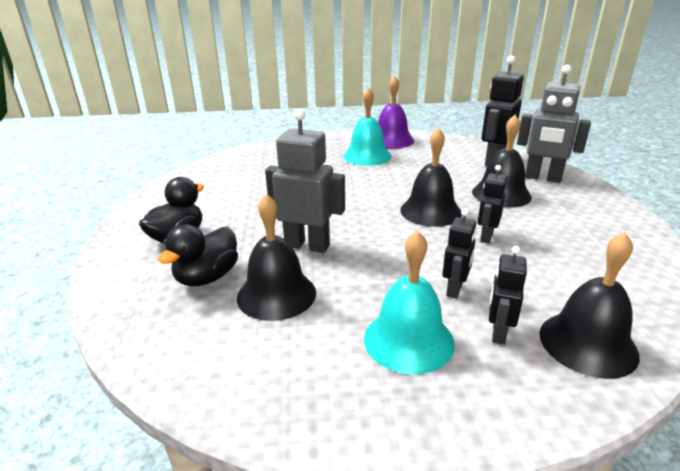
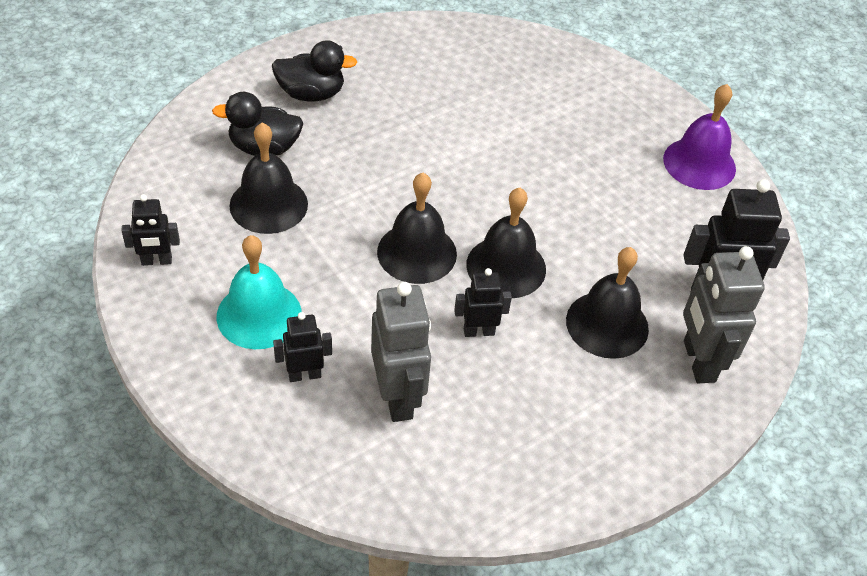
camera: 55 degrees right, 20 degrees up
grey robot [265,109,345,253] -> grey robot moved to [371,282,431,422]
turquoise bell [343,87,391,166] -> none
black robot [442,209,477,299] -> black robot moved to [121,194,180,266]
black bell [539,232,640,379] -> black bell moved to [377,173,457,284]

